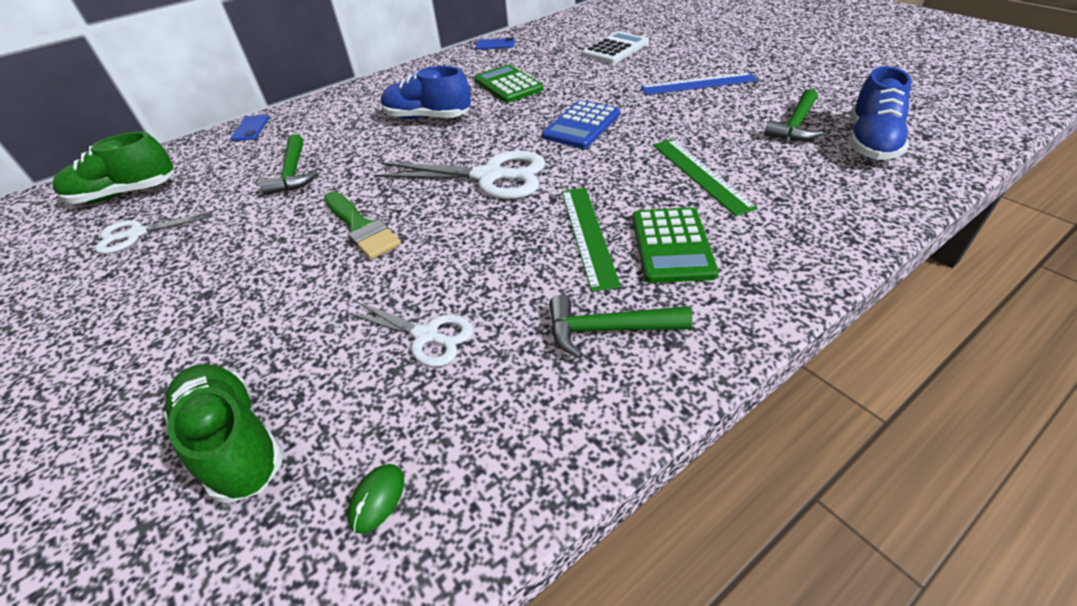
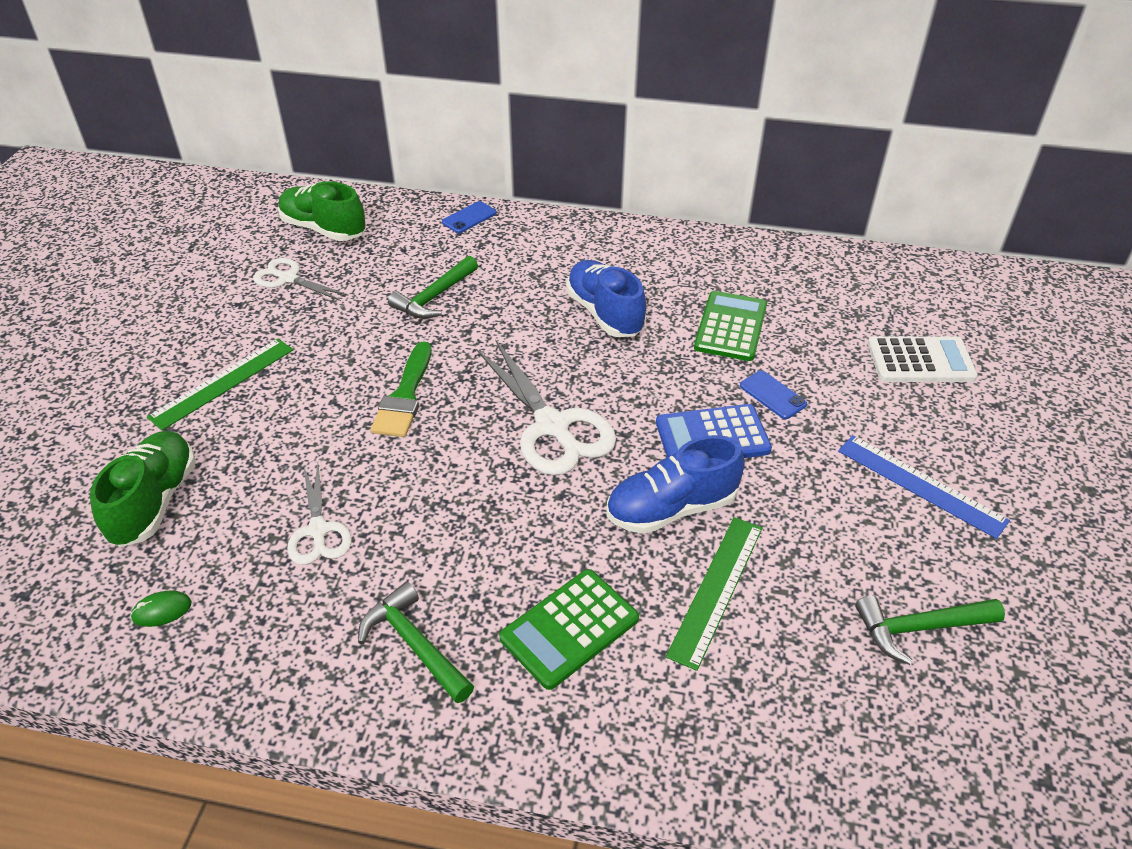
camera: 45 degrees right, 0 degrees up
blue phone [475,38,515,50] -> blue phone moved to [740,371,807,419]
green ruler [562,188,621,292] -> green ruler moved to [147,338,293,430]
blue shoe [849,66,912,160] -> blue shoe moved to [607,435,745,534]

